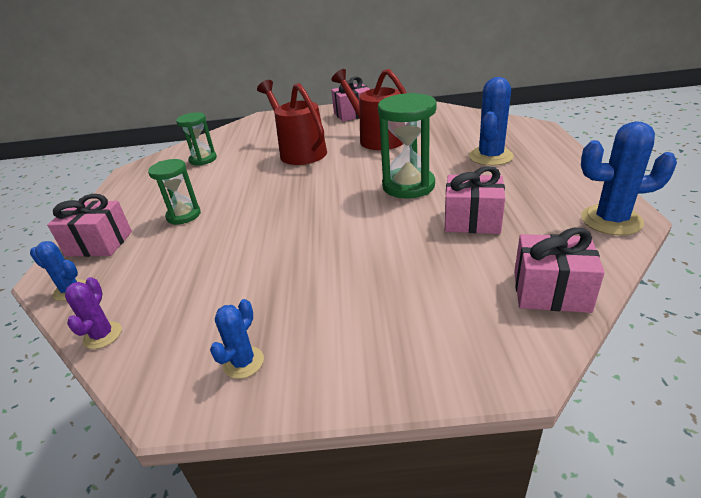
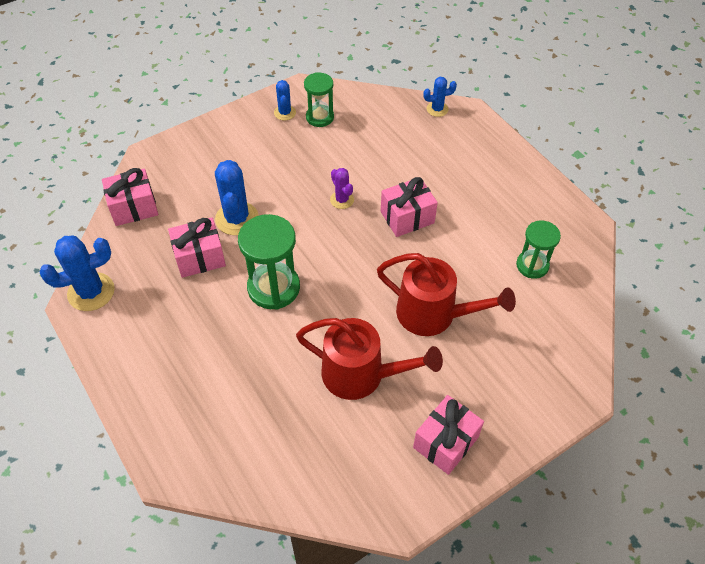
camera: 145 degrees right, 20 degrees up
pink gift [47,194,132,257] -> pink gift moved to [381,177,438,237]
purple cactus [65,277,122,349] -> purple cactus moved to [330,168,354,209]
green hourglass [148,159,201,225] -> green hourglass moved to [304,72,334,127]
blue cactus [469,77,513,166] -> blue cactus moved to [215,160,259,235]

